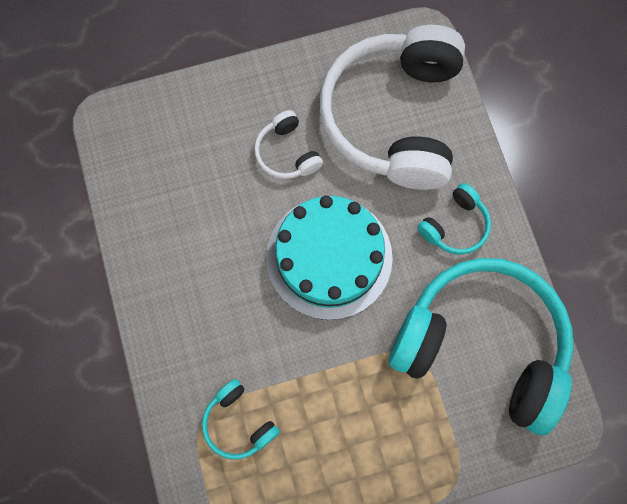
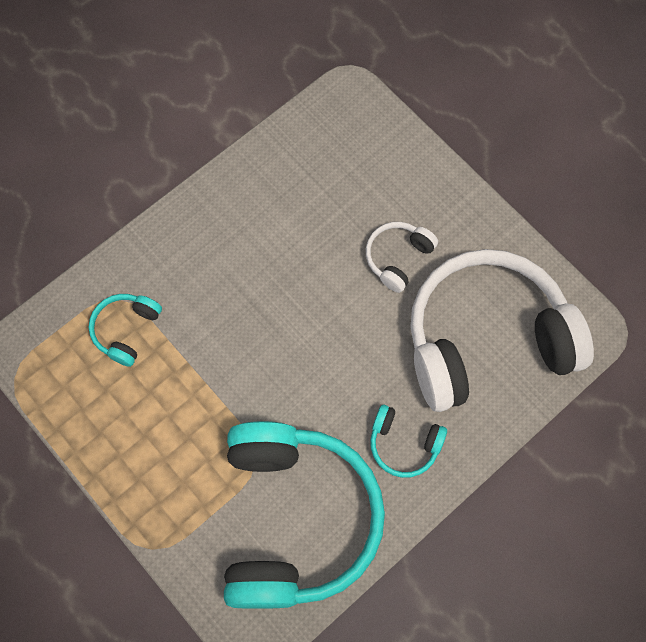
camera: 65 degrees right, 5 degrees down
turquoise cake [266,196,393,320] -> none

